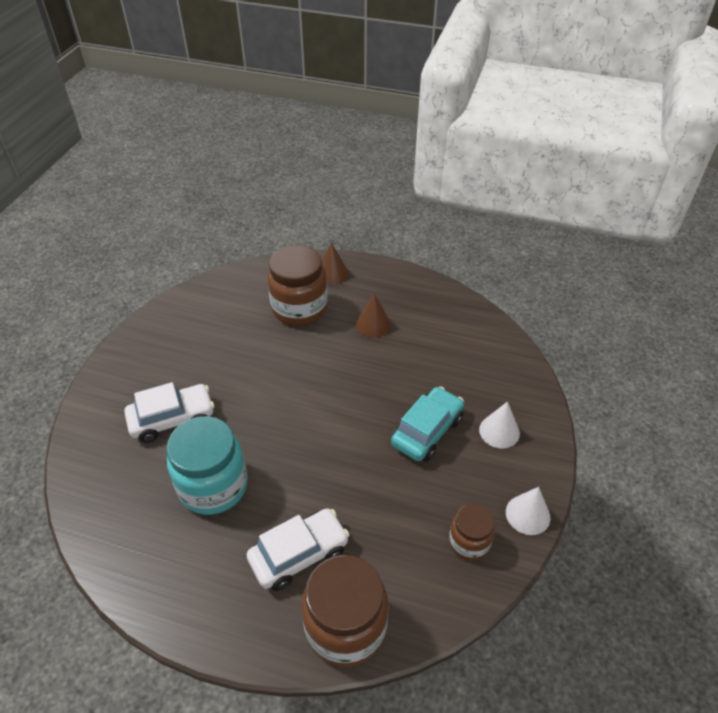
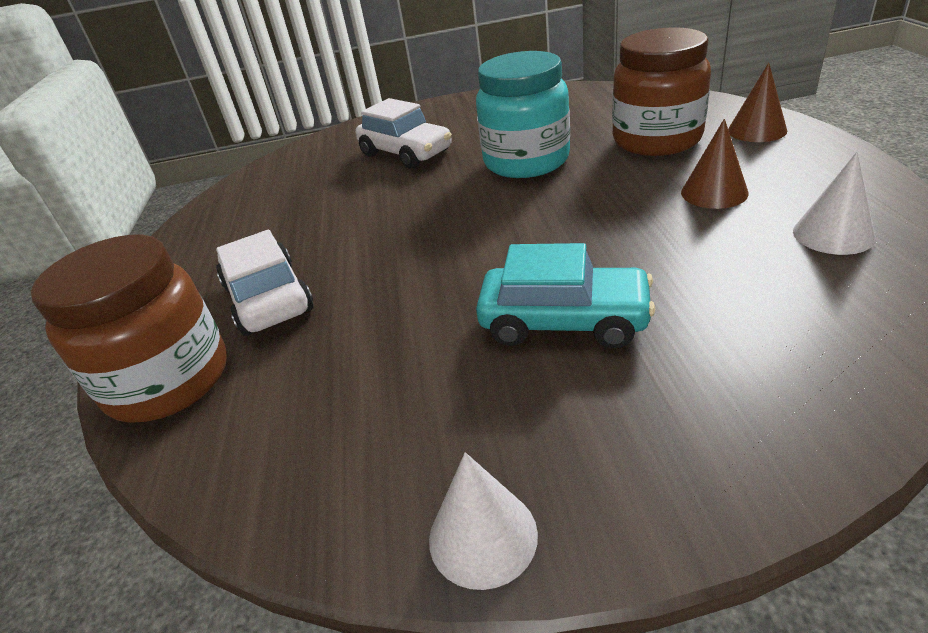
camera: 70 degrees right, 10 degrees down
turquoise jar [166,416,248,515] -> turquoise jar moved to [476,51,570,178]
white car [246,508,349,591] -> white car turned 150 degrees counterclockwise [216,230,314,336]
brown jar [449,504,495,560] -> none
white cone [479,401,520,448] -> white cone moved to [793,152,876,255]

